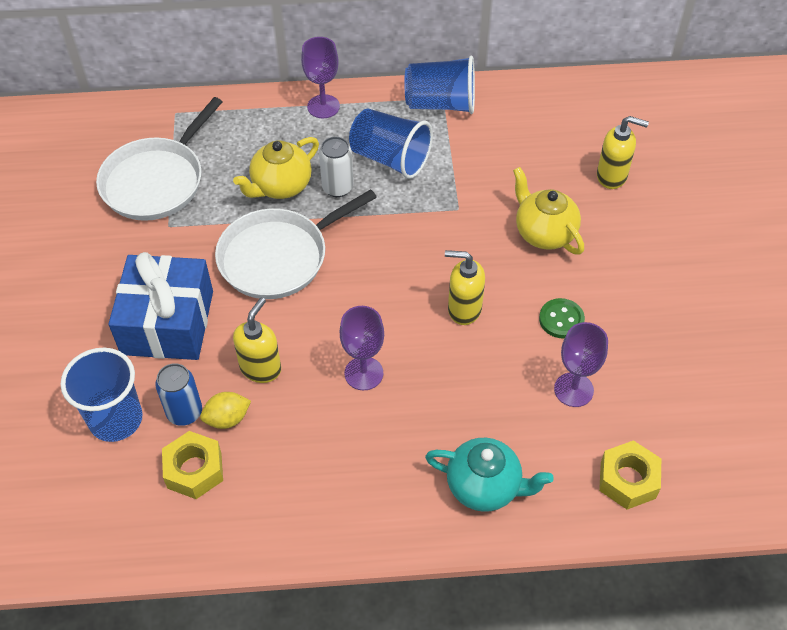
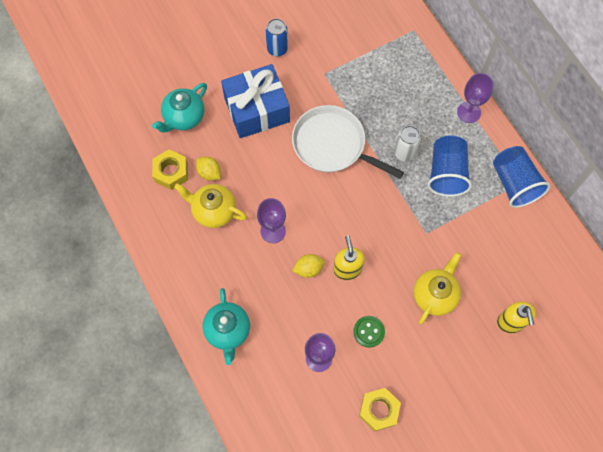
camera: 65 degrees right, 15 degrees up
blue cup [60,347,143,442] -> turquoise teapot [152,83,207,133]
white pan [96,97,222,221] -> none
blue can [155,363,202,426] -> blue can moved to [266,18,288,57]
yellow teapot [233,137,319,199] -> yellow teapot moved to [174,184,247,228]
yellow soap dispenser [233,297,281,383] -> none
yellow nut [599,440,661,510] -> yellow nut moved to [359,388,401,432]
none -> yellow lemon [292,254,325,278]

